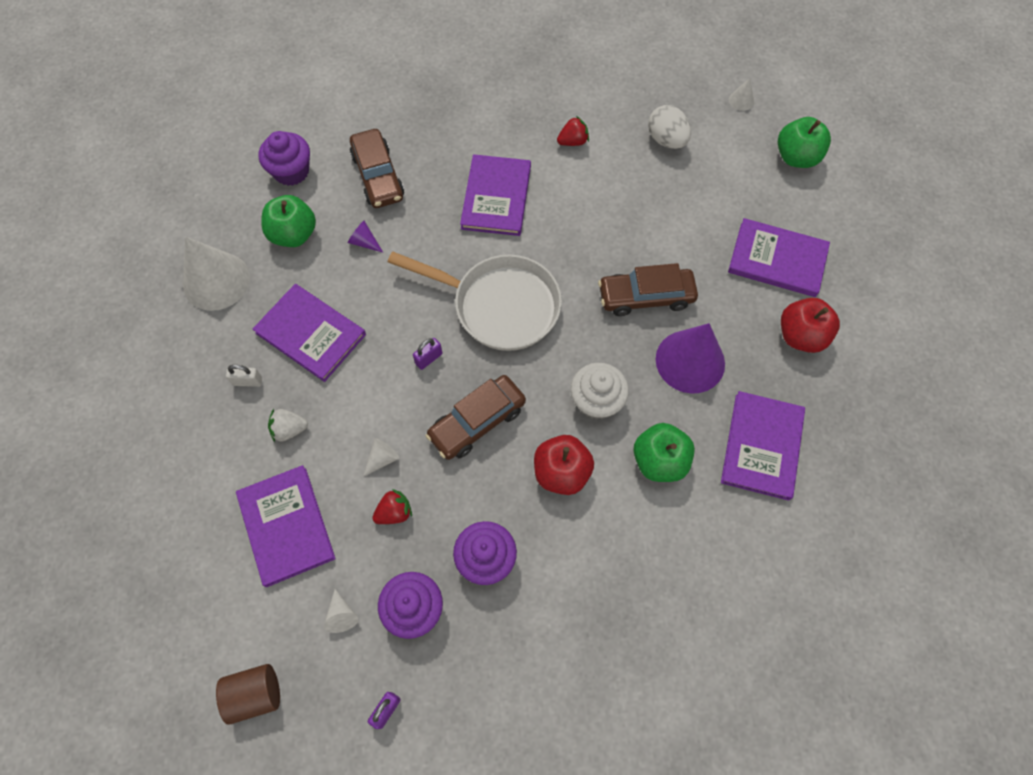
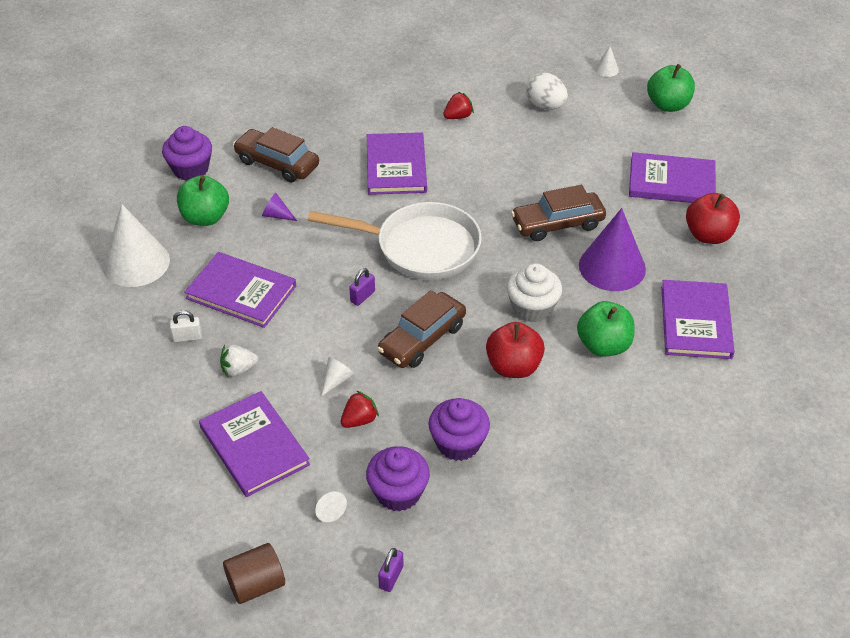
camera: 10 degrees left, 20 degrees down
brown car [350,129,404,208] -> brown car turned 150 degrees clockwise [233,127,319,182]

